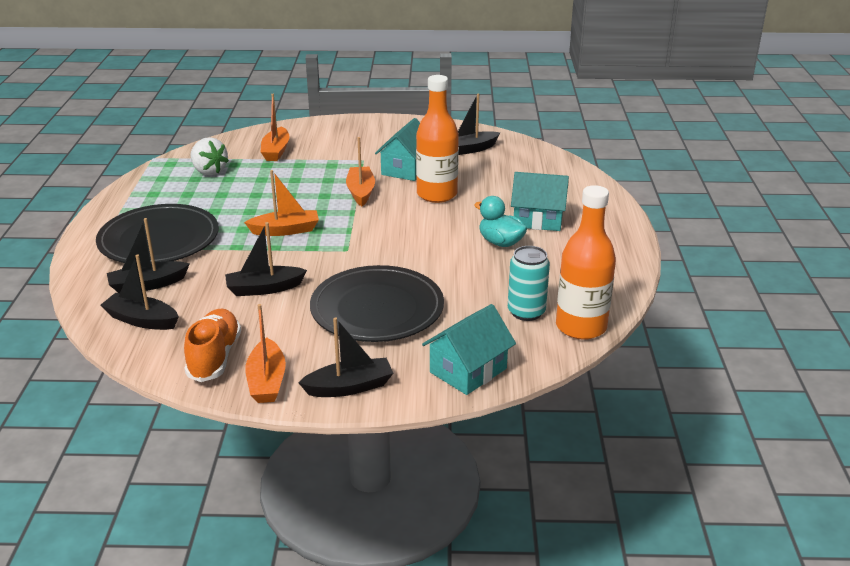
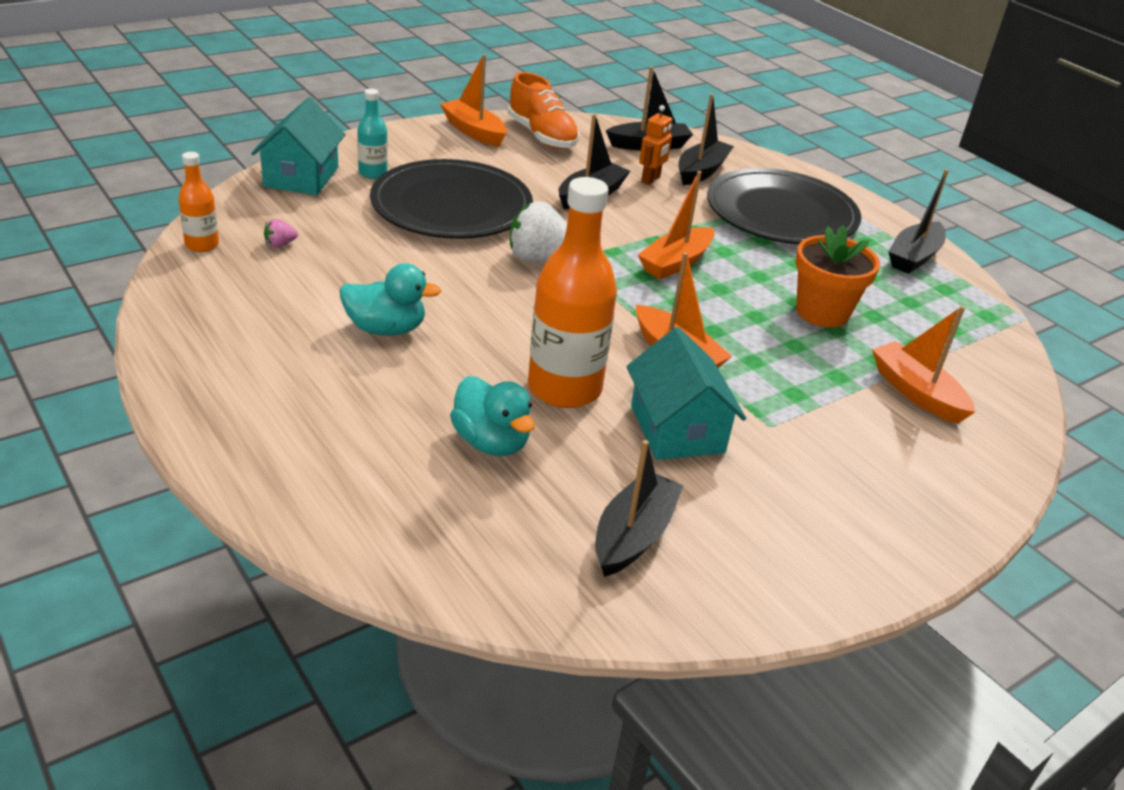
camera: 140 degrees right, 5 degrees up
white strawberry [190,137,229,176] -> white strawberry moved to [510,201,567,262]
black boat [298,317,393,397] -> black boat moved to [888,169,949,274]
turquoise can [508,246,550,321] -> pink strawberry [264,219,298,248]
turquoise house [511,172,569,231] -> none
orange bottle [556,185,616,340] -> orange bottle [178,152,219,252], size x0.50
none -> turquoise bottle [357,89,388,179]
none -> turquoise duck [450,376,535,456]
none -> orange robot [639,105,672,185]
none -> orange flower pot [795,225,880,328]

